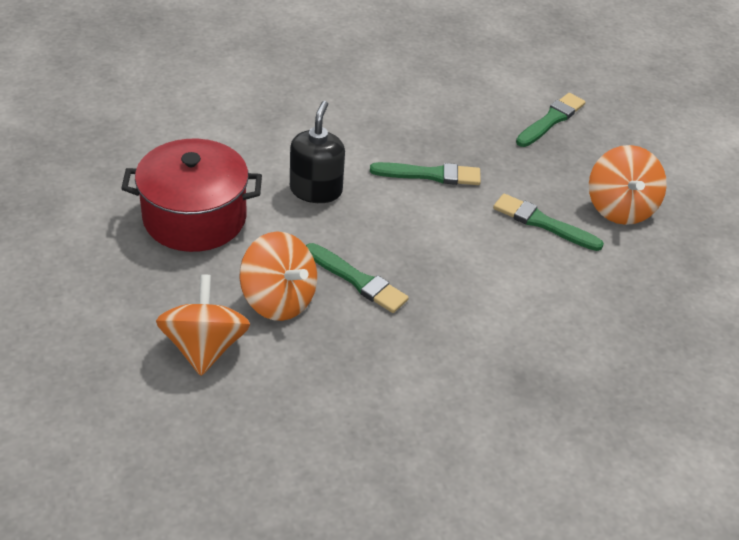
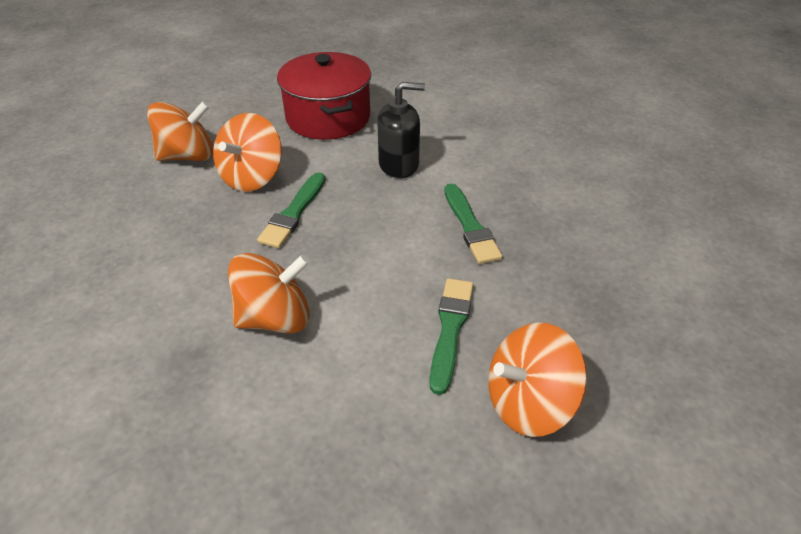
camera: 75 degrees right, 0 degrees up
green brush [516,93,585,147] -> none
none -> orange spinning top [228,253,310,334]

